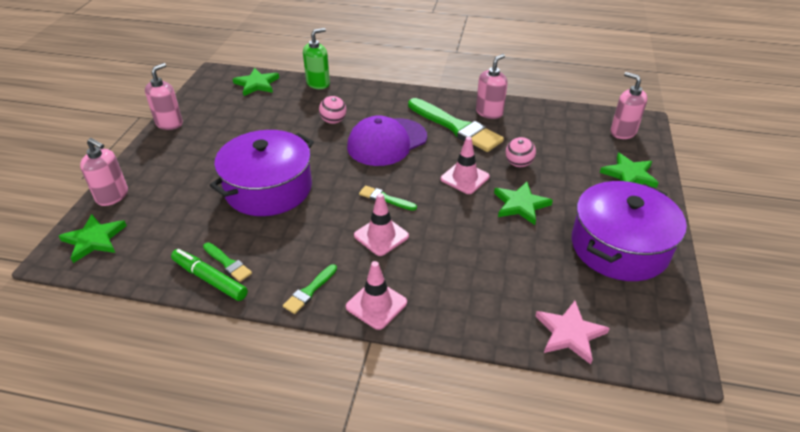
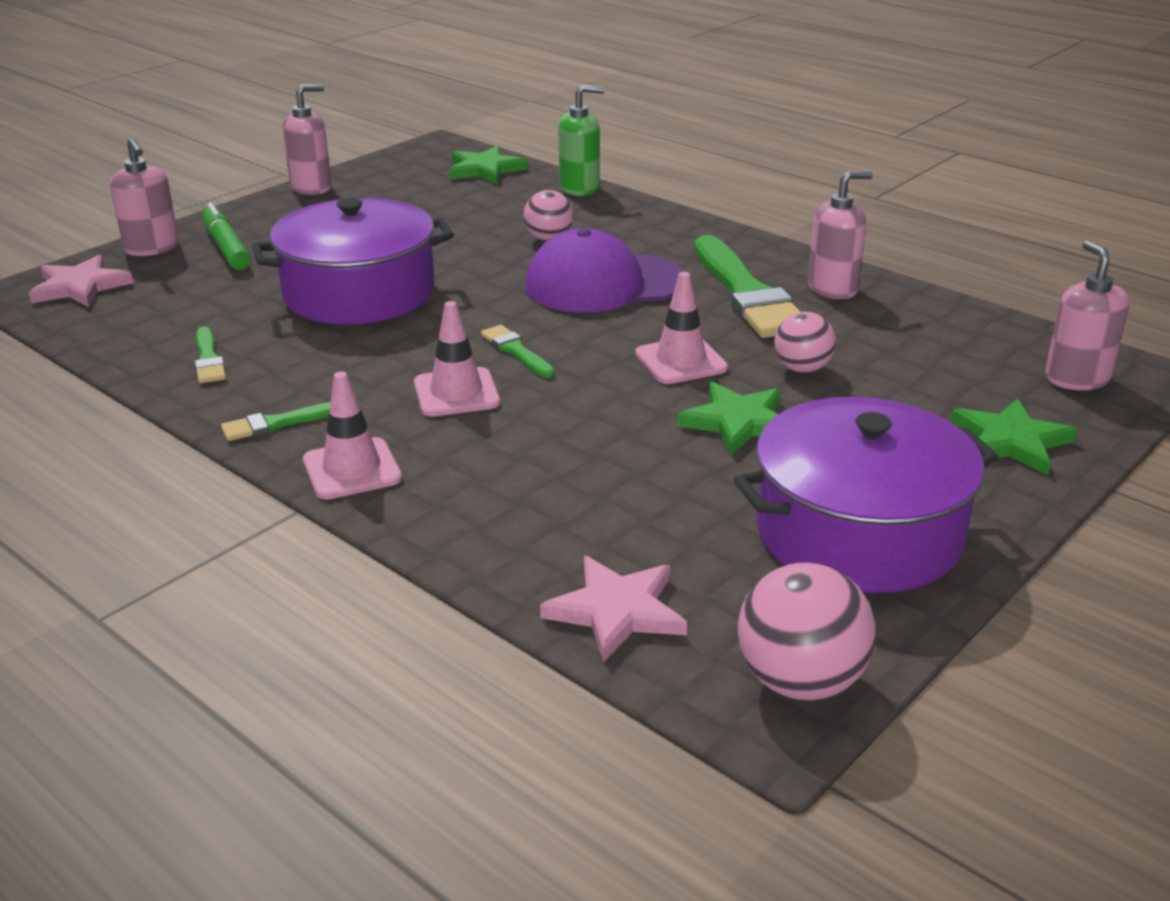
camera: 30 degrees right, 10 degrees down
green star [59,214,127,263] -> pink star [28,255,133,307]
green marker [171,249,248,301] -> green marker moved to [202,203,251,270]
none -> pink ball [738,563,876,700]

